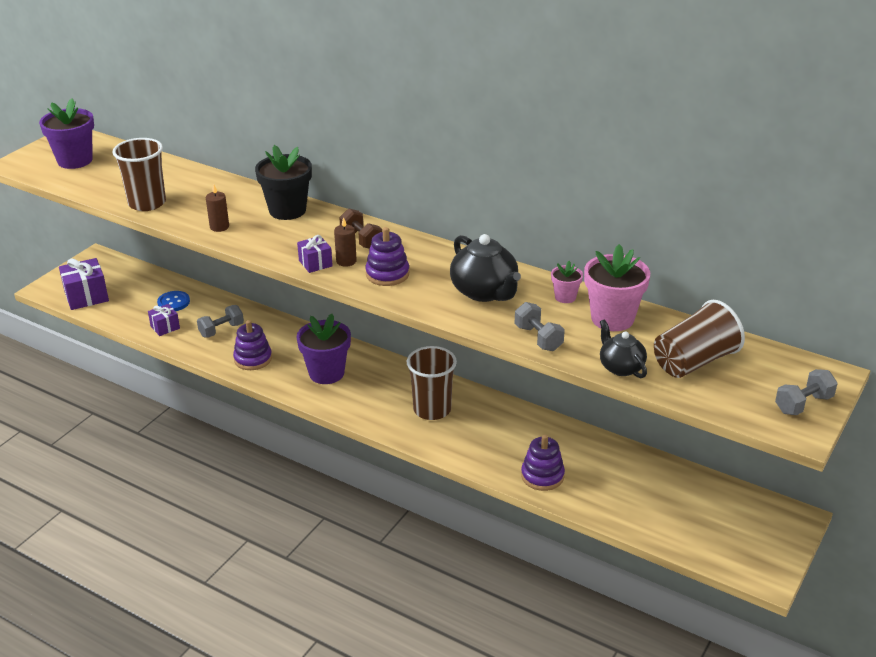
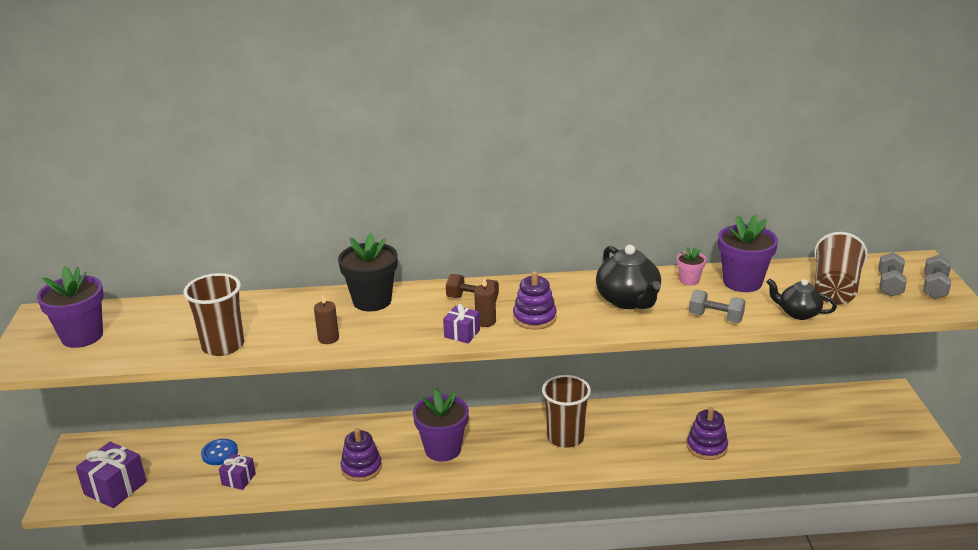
camera: 35 degrees left, 5 degrees down
grey dumbbell [197,305,244,337] -> grey dumbbell moved to [878,252,907,296]
black teapot [450,234,521,302] -> black teapot turned 45 degrees clockwise [596,245,661,309]
pink flower pot [584,244,650,331] -> purple flower pot [718,215,778,292]

